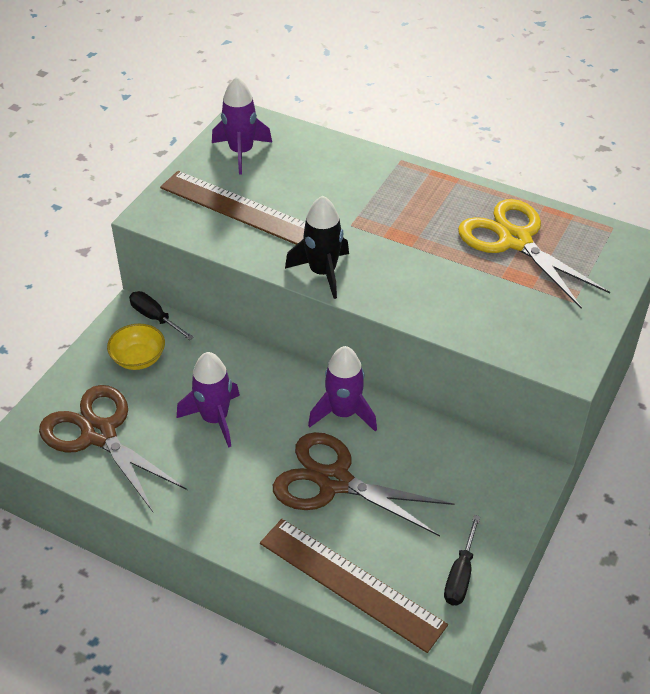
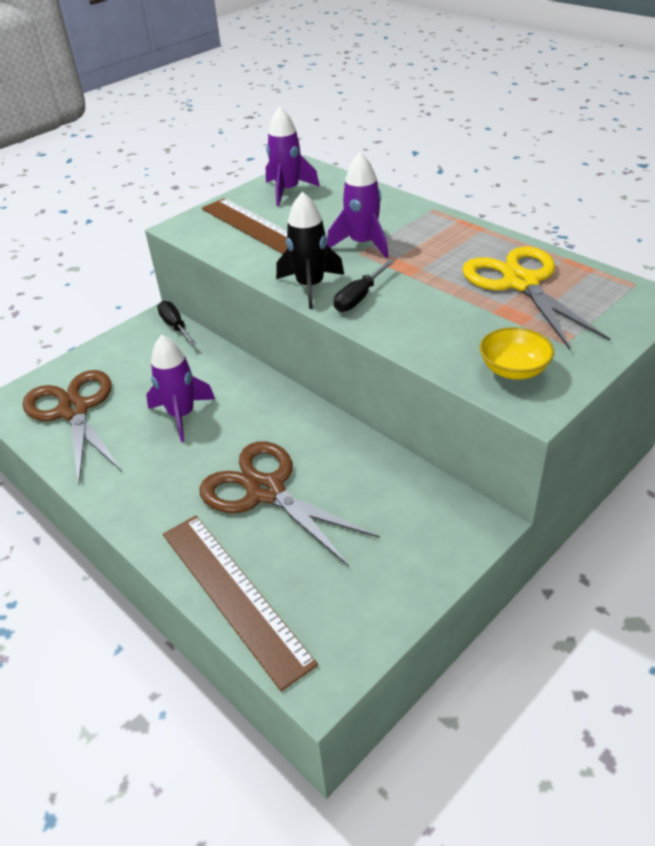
camera: 20 degrees right, 5 degrees down
yellow bowl [107,324,165,370] -> yellow bowl moved to [480,327,554,380]
purple rocket [308,346,377,432] -> purple rocket moved to [327,152,388,258]
black screwdriver [444,515,481,605] -> black screwdriver moved to [334,259,395,312]

